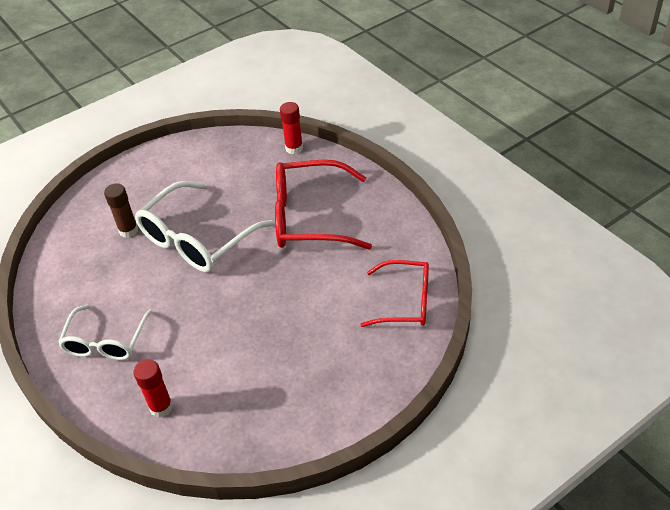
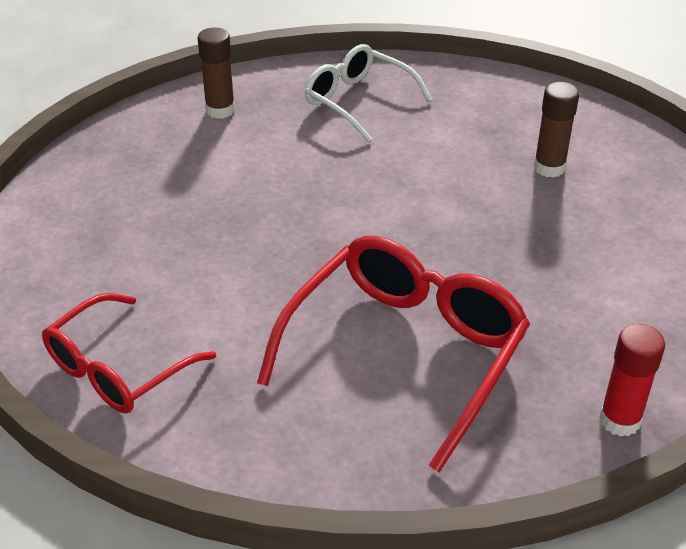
camera: 120 degrees right, 5 degrees down
red glue stick [133,359,173,417] -> brown glue stick [198,28,235,119]
white glasses [135,181,274,273] -> none

